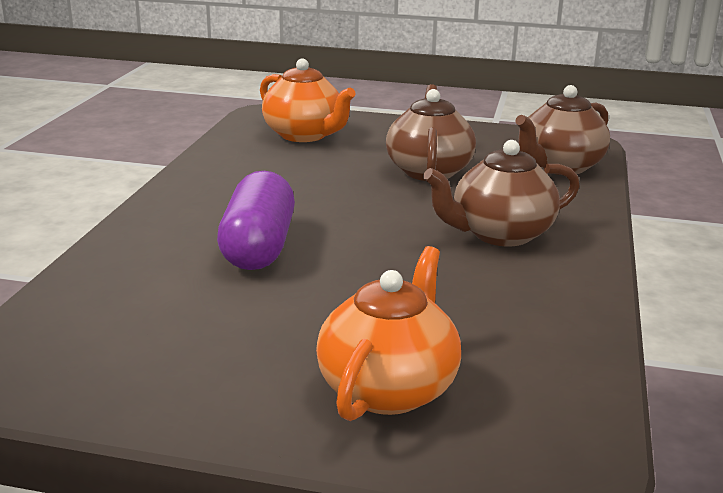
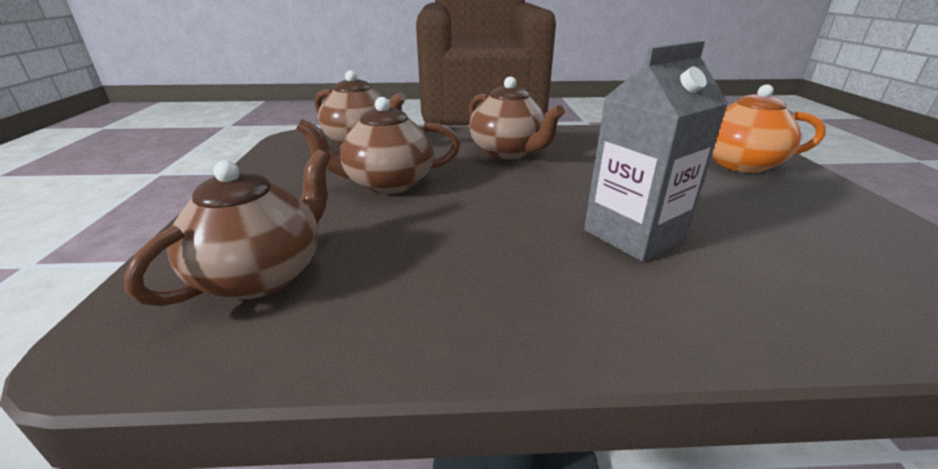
camera: 105 degrees left, 5 degrees up
purple capsule [217,171,295,270] -> grey carton [584,41,728,262]
orange teapot [260,58,356,142] -> brown teapot [124,150,330,306]

